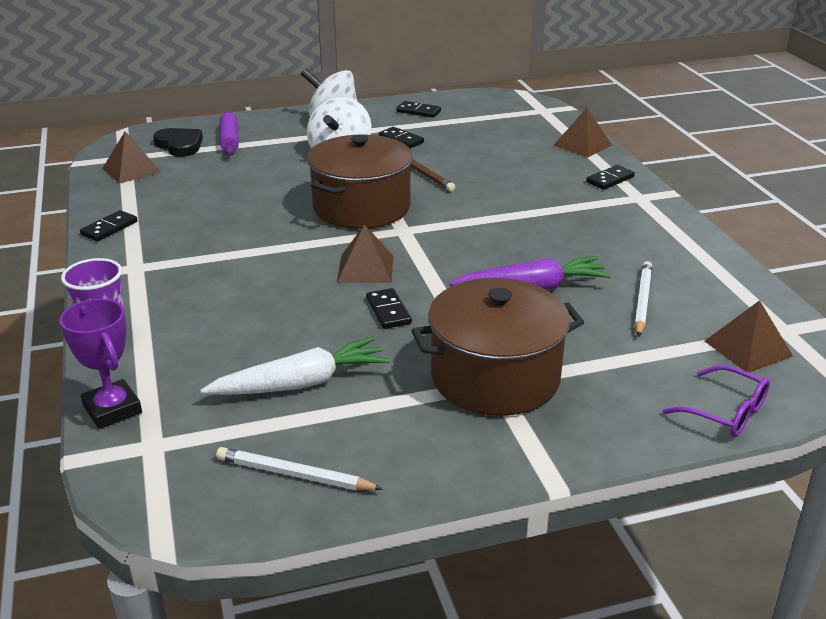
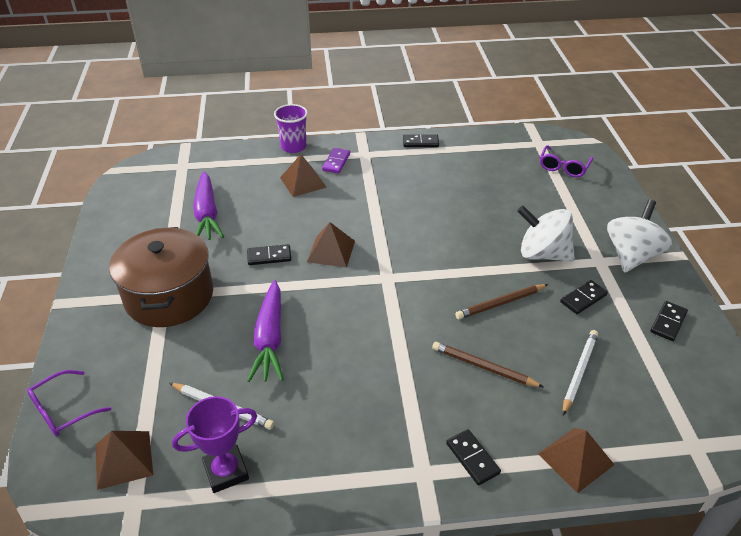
camera: 100 degrees right, 10 degrees up
purple trophy [59,298,142,429] -> purple trophy moved to [172,396,257,493]
black domino [80,210,138,241] -> black domino turned 45 degrees counterclockwise [403,134,439,147]
brown pyramid [103,131,161,184] -> brown pyramid moved to [280,154,327,197]
black heart [153,128,203,157] -> purple glasses [540,145,593,177]
white carrot [200,336,390,395] -> purple carrot [193,171,224,240]
white pencil [216,447,383,490] -> white pencil moved to [563,330,598,415]
purple rolling pin [220,110,239,156] -> none
brown pot [307,134,413,229] -> none
none -> purple domino [322,148,350,173]
none -> brown pencil [432,342,543,387]

